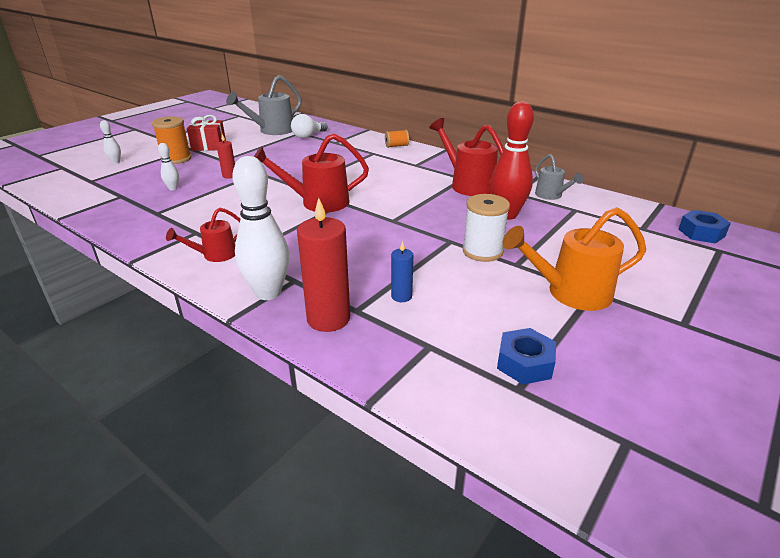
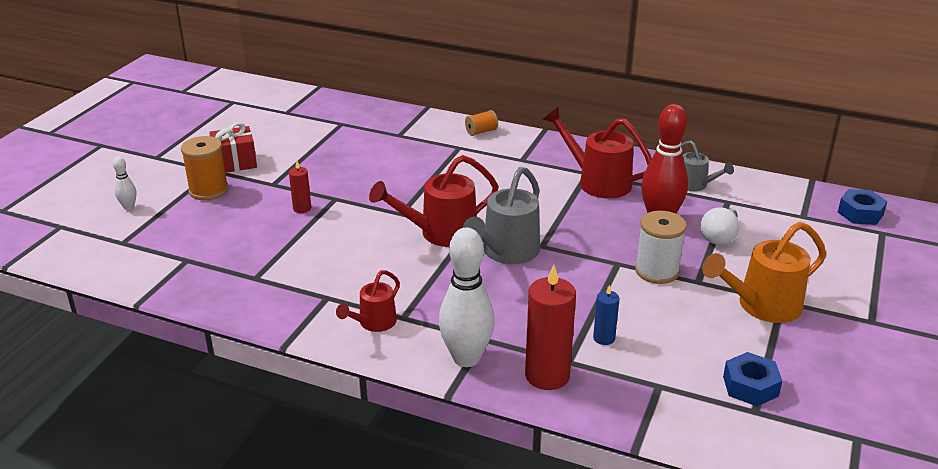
camera: 15 degrees left, 0 degrees up
white bowling pin [158,143,179,190] -> none
grey watering can [226,75,302,135] -> grey watering can moved to [463,167,540,264]
white light bulb [291,114,327,138] -> white light bulb moved to [700,207,739,245]

